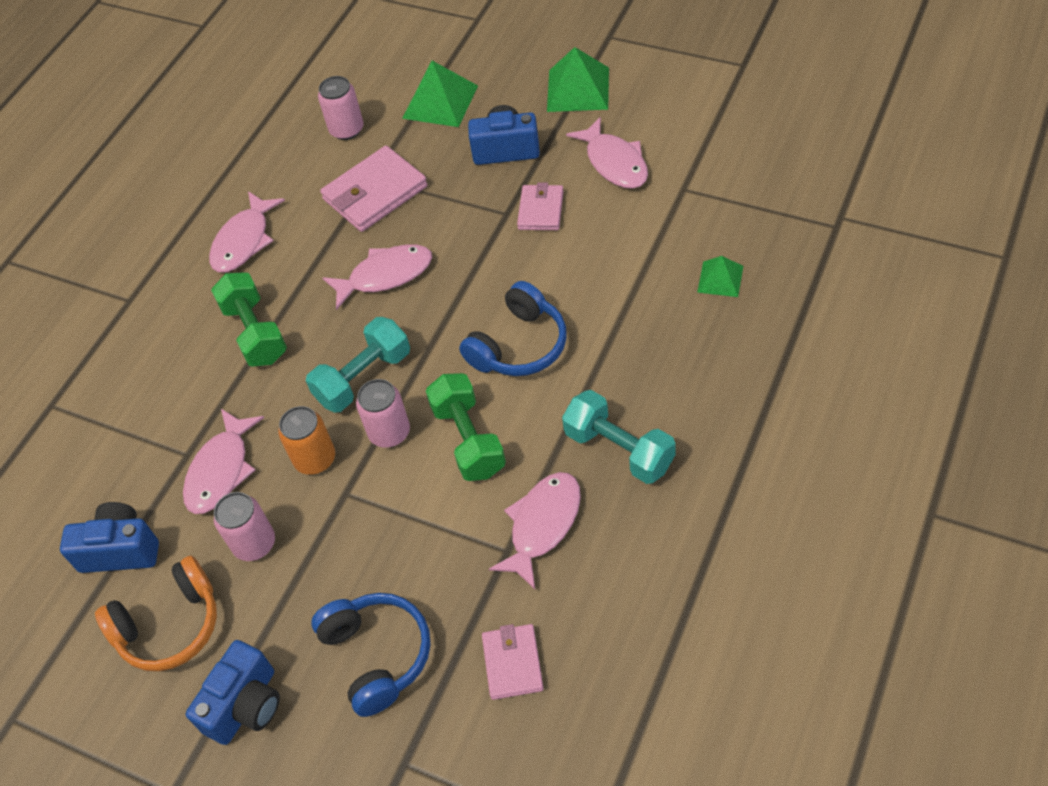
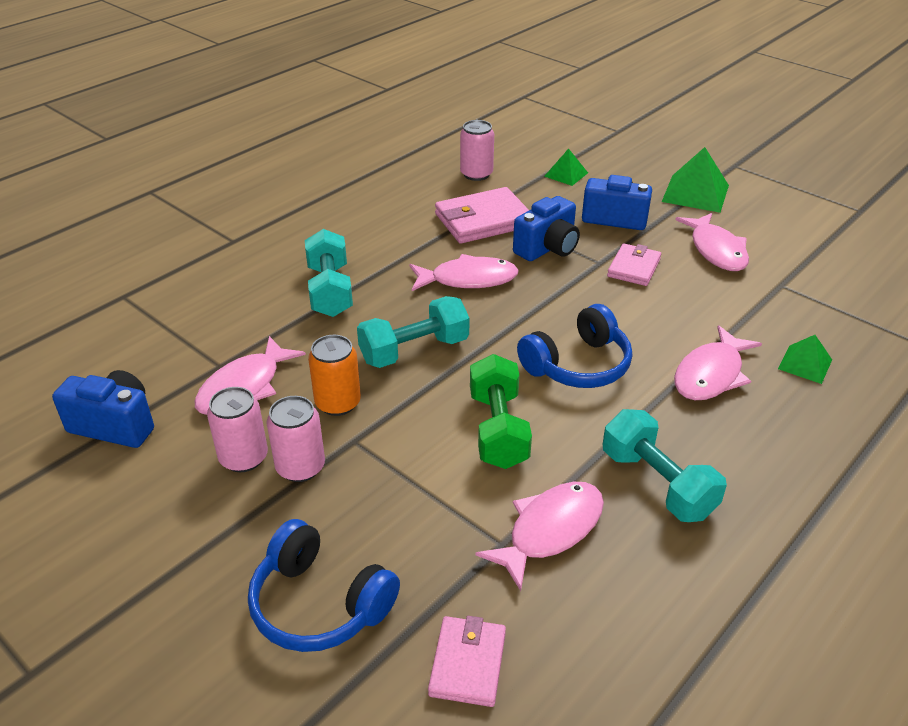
camera: 10 degrees right, 15 degrees down
orange headphones [95,555,217,671] -> none
blue camera [186,640,280,745] -> blue camera moved to [513,196,580,261]
pink fish [209,191,285,272] -> pink fish moved to [674,325,762,400]
green dumbbell [211,272,287,367] -> turquoise dumbbell [305,229,353,317]
blue headphones [311,593,430,717] -> blue headphones turned 135 degrees clockwise [248,519,400,652]
pink can [356,379,410,448] -> pink can moved to [267,396,325,482]
green pyramid [402,61,478,127] -> green pyramid [544,149,588,186], size x0.58

